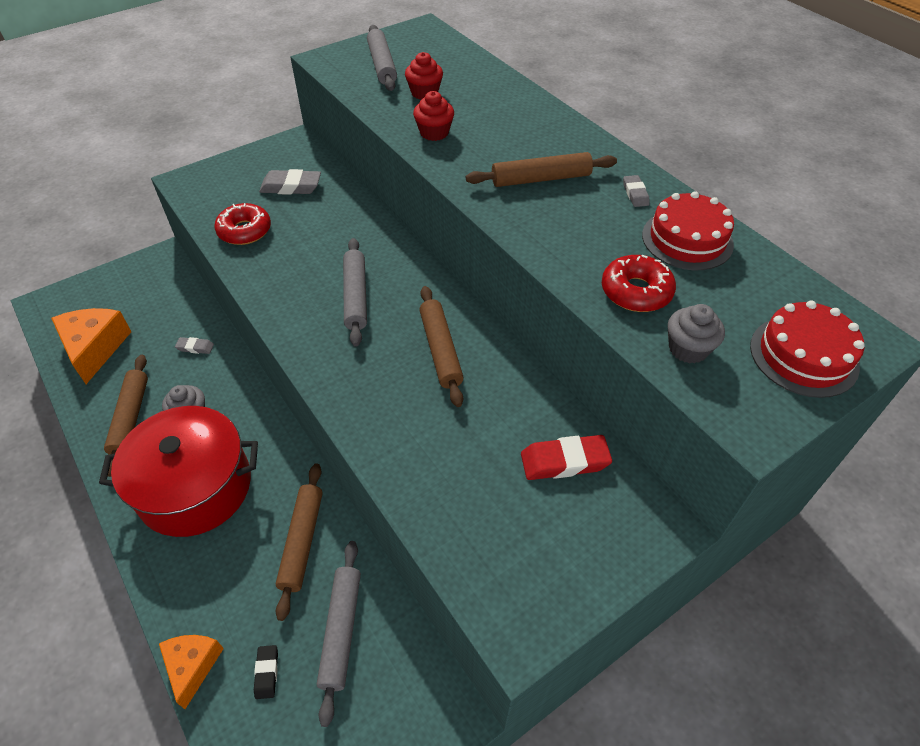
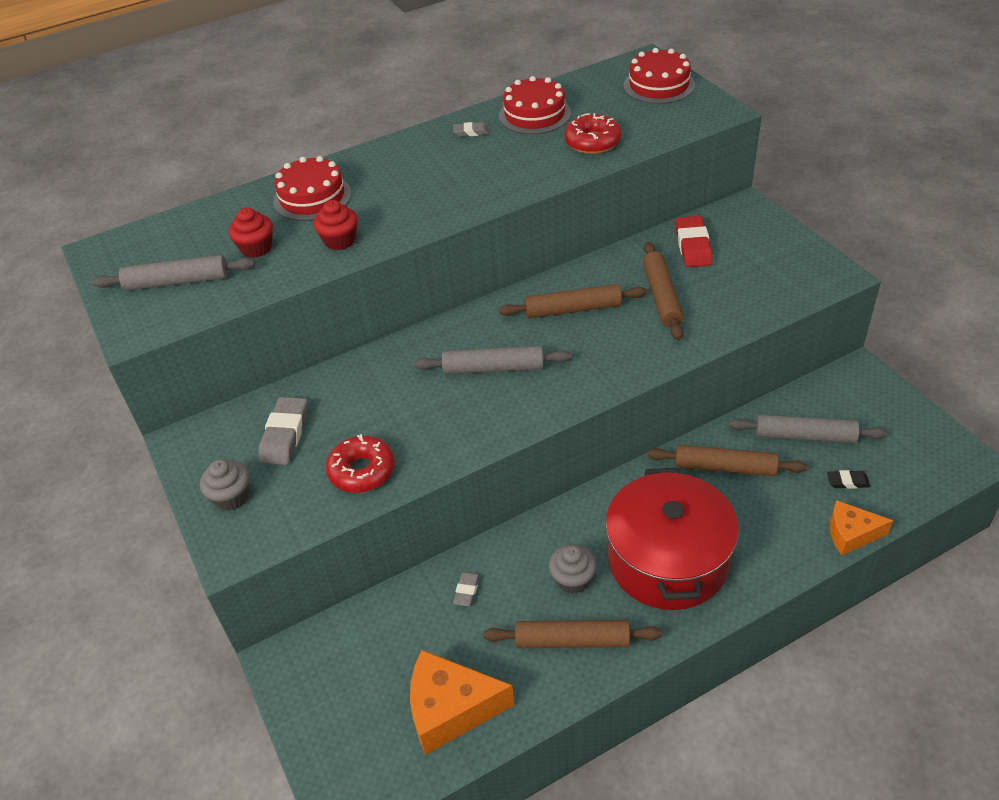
camera: 80 degrees left, 5 degrees down
brown rolling pin [466,152,617,187] -> brown rolling pin moved to [643,242,684,340]
grey cupcake [668,304,725,364] -> grey cupcake moved to [200,459,249,510]
none -> red cake [273,156,351,221]

